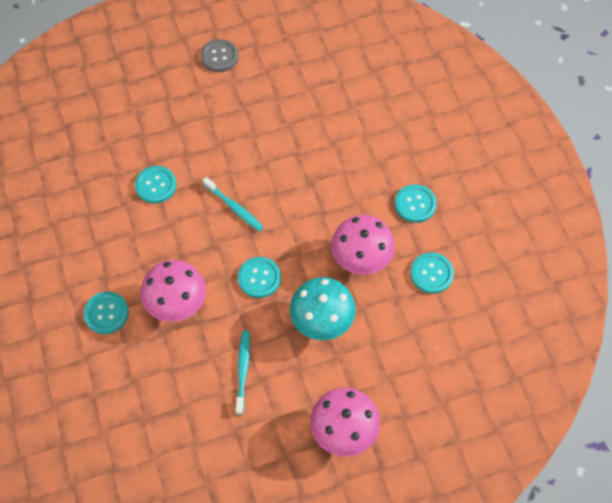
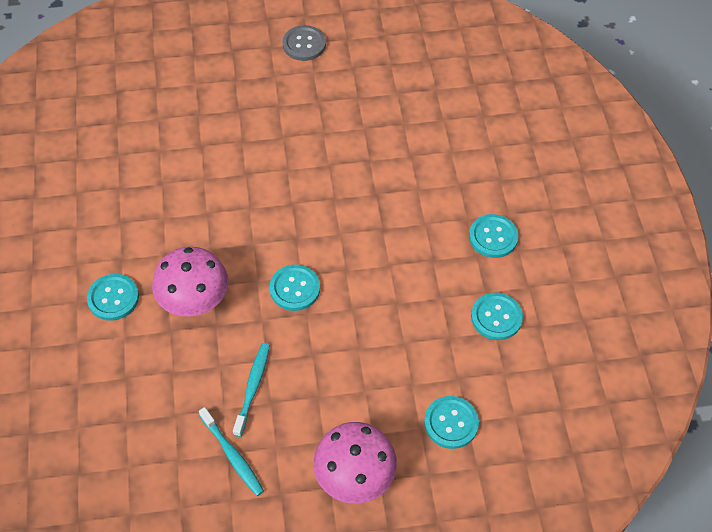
camera: 10 degrees right, 5 degrees down
turquoise button [135,166,176,203] -> turquoise button moved to [424,396,479,449]
turquoise toothbrush [202,177,264,232] -> turquoise toothbrush moved to [199,407,264,496]
turquoise mushroom [290,277,356,340] -> none
pink mushroom [331,215,395,275] -> none

